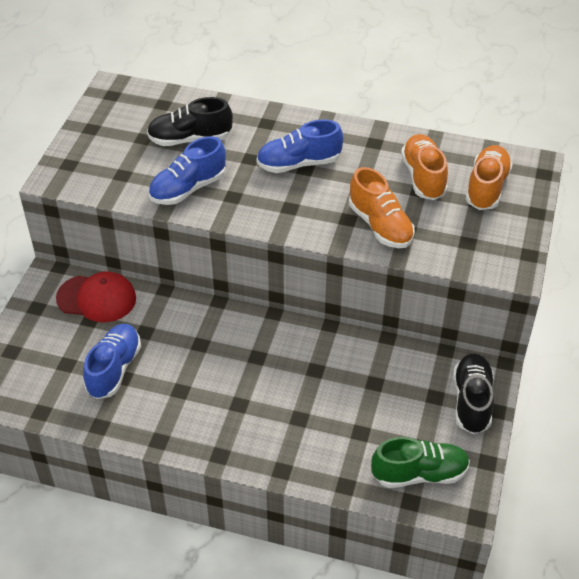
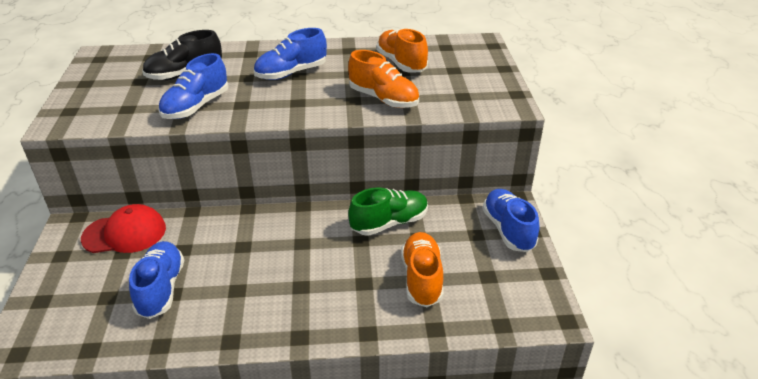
camera: 20 degrees left, 10 degrees down
green shoe [371,437,470,488] -> green shoe moved to [348,187,428,236]
black shoe [453,353,494,434] -> blue shoe [482,189,540,252]
orange shoe [466,145,513,210] -> orange shoe moved to [401,232,444,307]

